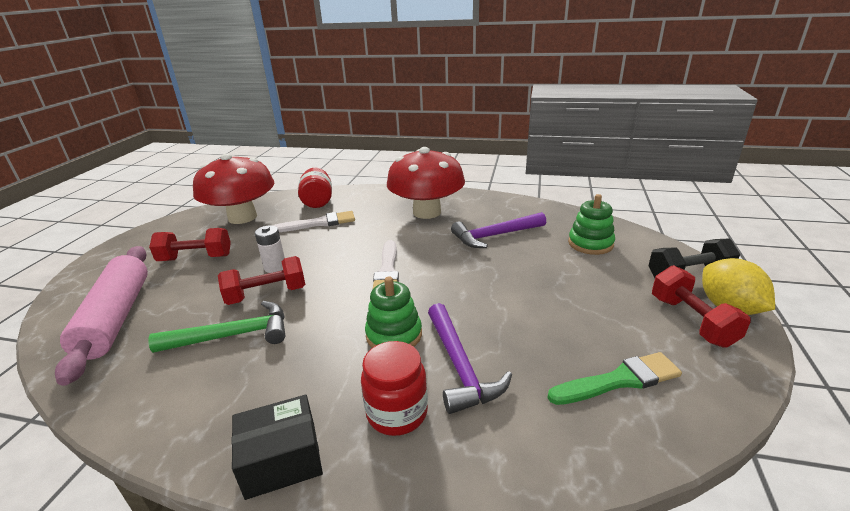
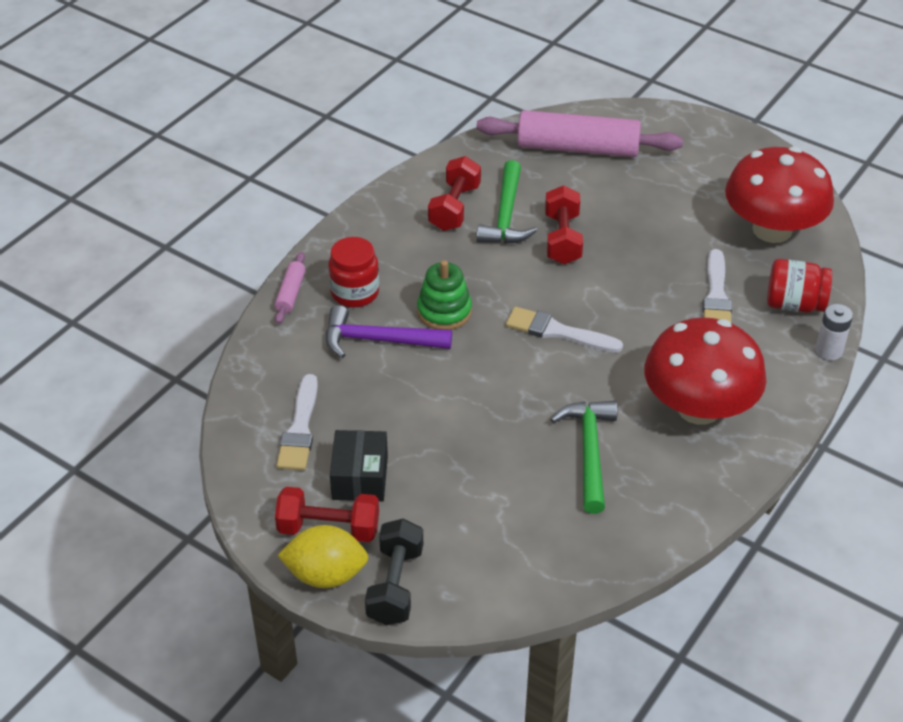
camera: 110 degrees right, 15 degrees up
red dumbbell [149,228,231,261] -> red dumbbell moved to [428,156,481,231]
black box [232,395,323,500] -> black box moved to [330,430,388,501]
white battery [255,225,285,273] -> white battery moved to [815,304,853,360]
purple hammer [451,212,546,248] -> green hammer [550,401,618,514]
green brush [548,352,682,405] -> white brush [276,374,318,470]
green stacking toy [568,194,615,255] -> none
none -> pink rolling pin [275,252,306,324]

